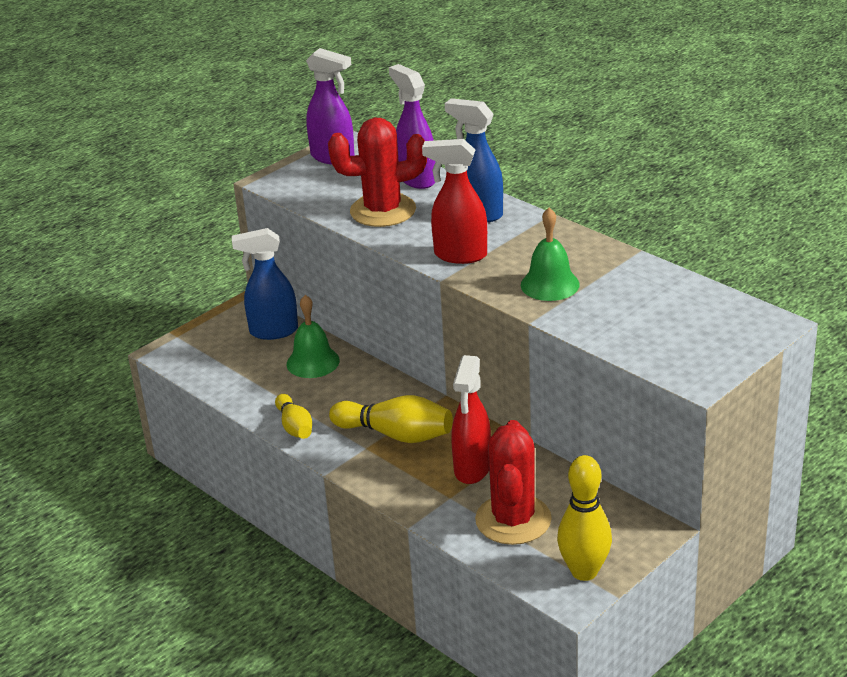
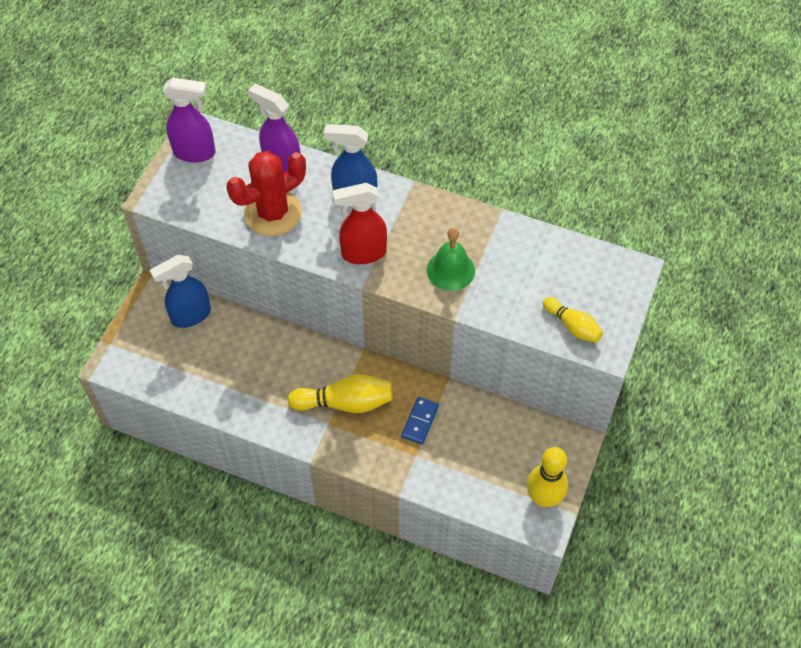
camera: 25 degrees left, 25 degrees up
yellow bowling pin [275,394,312,439] -> yellow bowling pin moved to [543,297,603,343]
green bell [287,295,340,378] -> none
red spray bottle [451,355,491,484] -> blue domino [401,397,439,444]
red cactus [475,420,552,545] -> none

